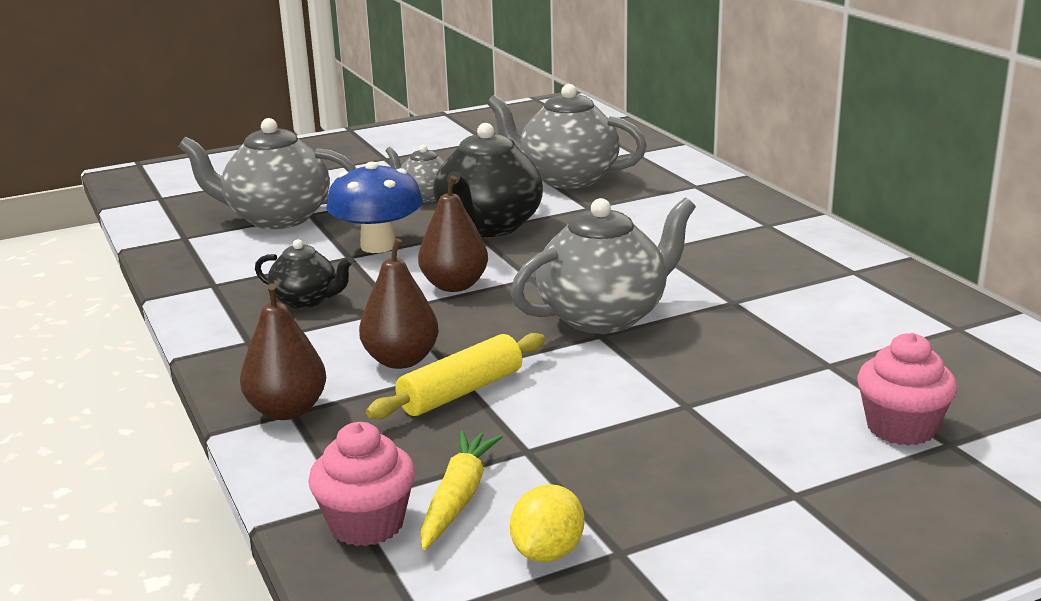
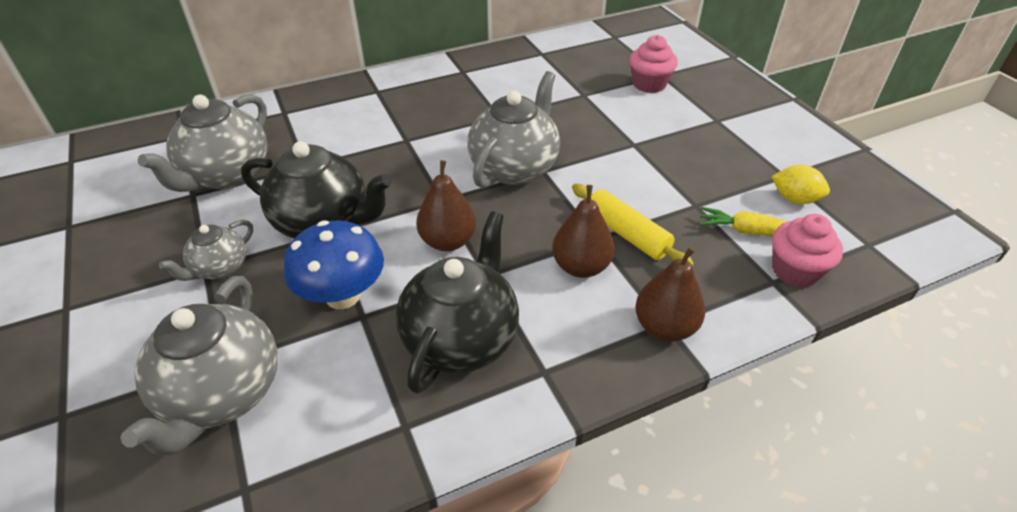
camera: 90 degrees left, 20 degrees up
black teapot [255,239,353,309] -> black teapot [396,211,519,394], size x1.83
grey teapot [511,198,696,334] -> grey teapot turned 60 degrees clockwise [468,71,560,188]

